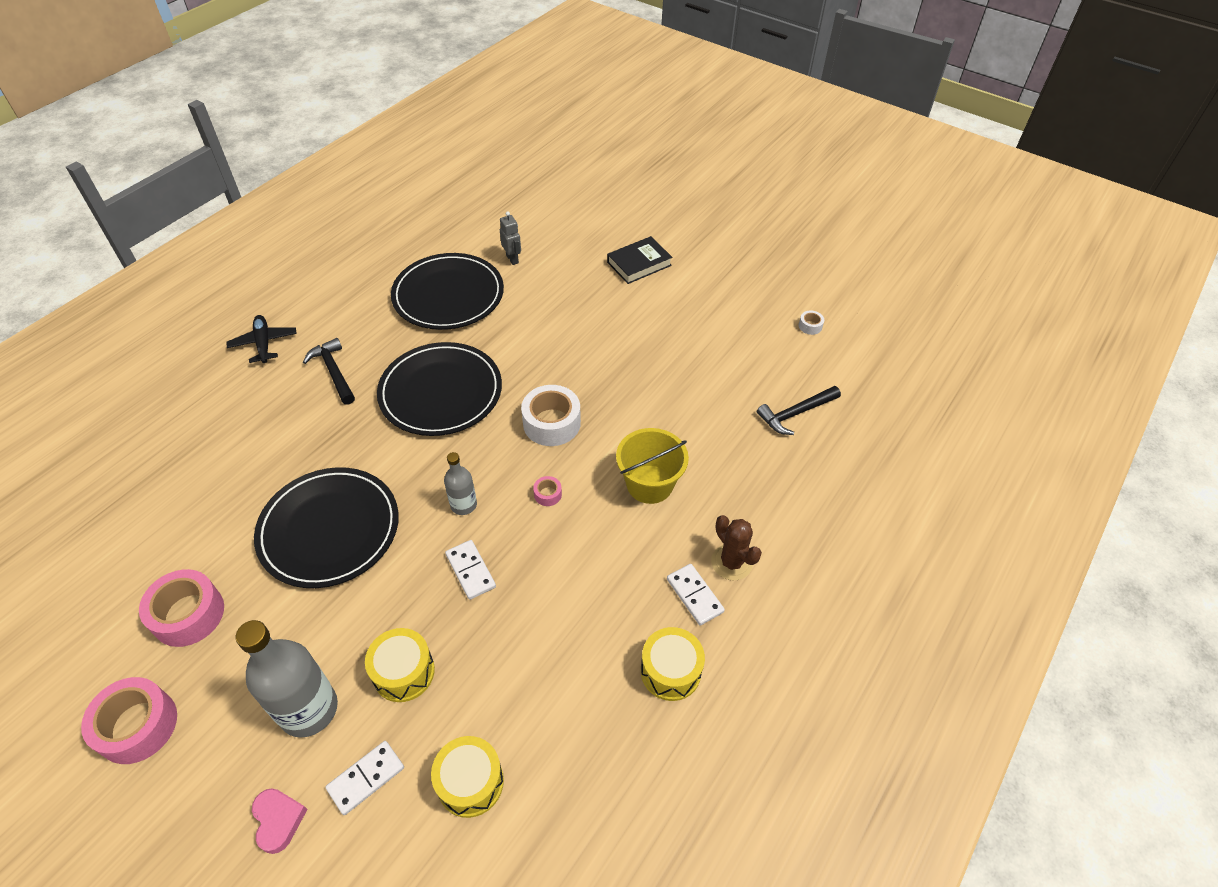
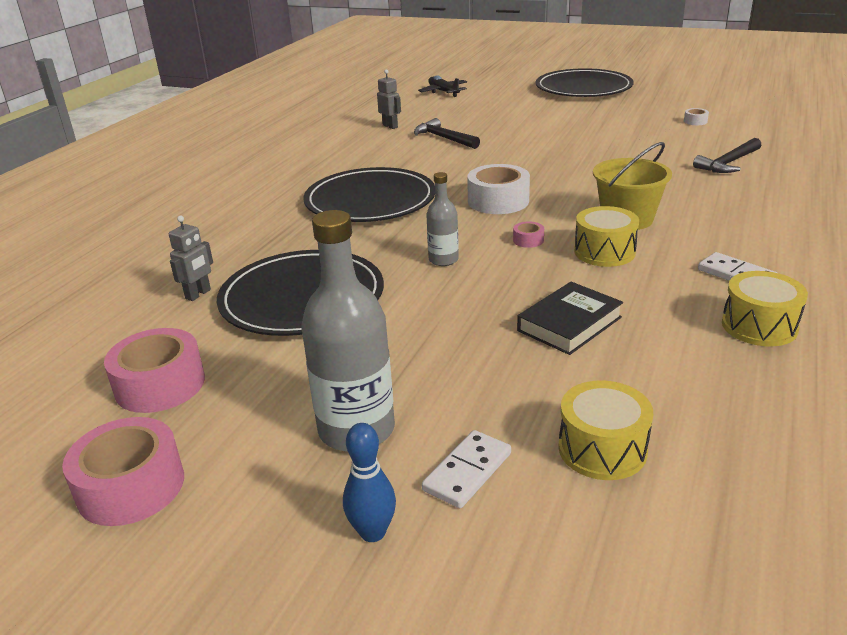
camera: 10 degrees left, 20 degrees down
black plane [226,315,297,363] -> black plane moved to [418,75,467,97]
pink heart [252,789,308,854] -> blue bowling pin [343,423,396,542]
black hammer [303,338,355,405] -> black hammer moved to [414,118,480,149]
yellow drum [365,628,435,702] -> yellow drum moved to [574,206,639,267]
black plate [391,253,504,330] -> black plate moved to [535,68,634,97]
white domino [445,540,496,600] -> none
black book [607,236,672,284] -> black book moved to [517,282,623,355]
brown cactus [711,515,762,581] -> none
none -> grey robot [169,216,213,301]

